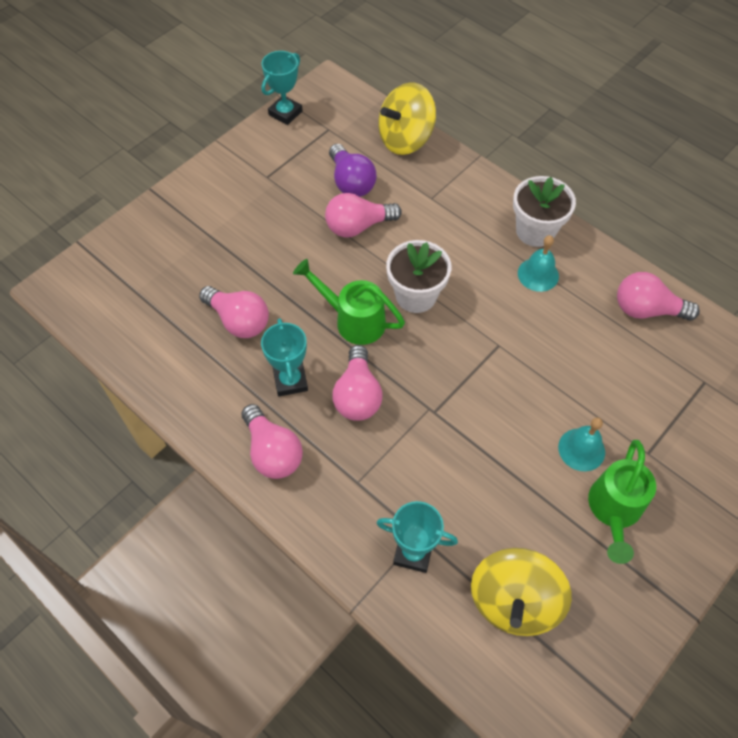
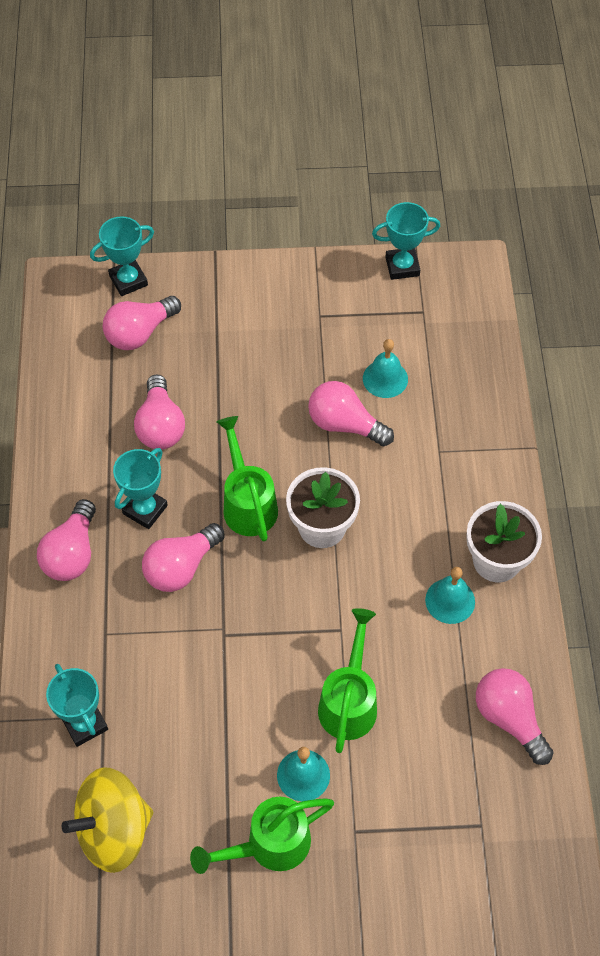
camera: 45 degrees right, 0 degrees up
purple light bulb [329,144,377,197] -> turquoise bell [363,339,408,398]
yellow spinning top [378,82,436,155] -> none
none -> turquoise trophy [90,217,154,296]
none -> pink light bulb [103,296,181,350]
none -> green watering can [318,608,377,753]

